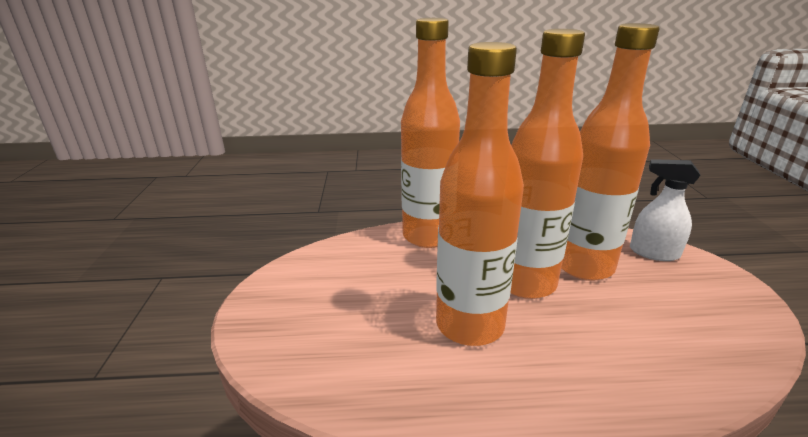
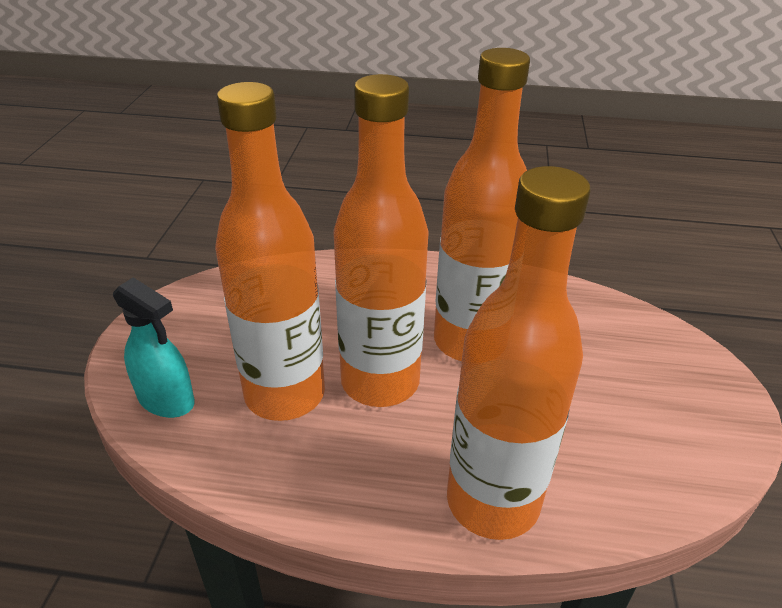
camera: 170 degrees left, 10 degrees up
white spray bottle [630,159,701,261] -> turquoise spray bottle [113,277,195,418]

